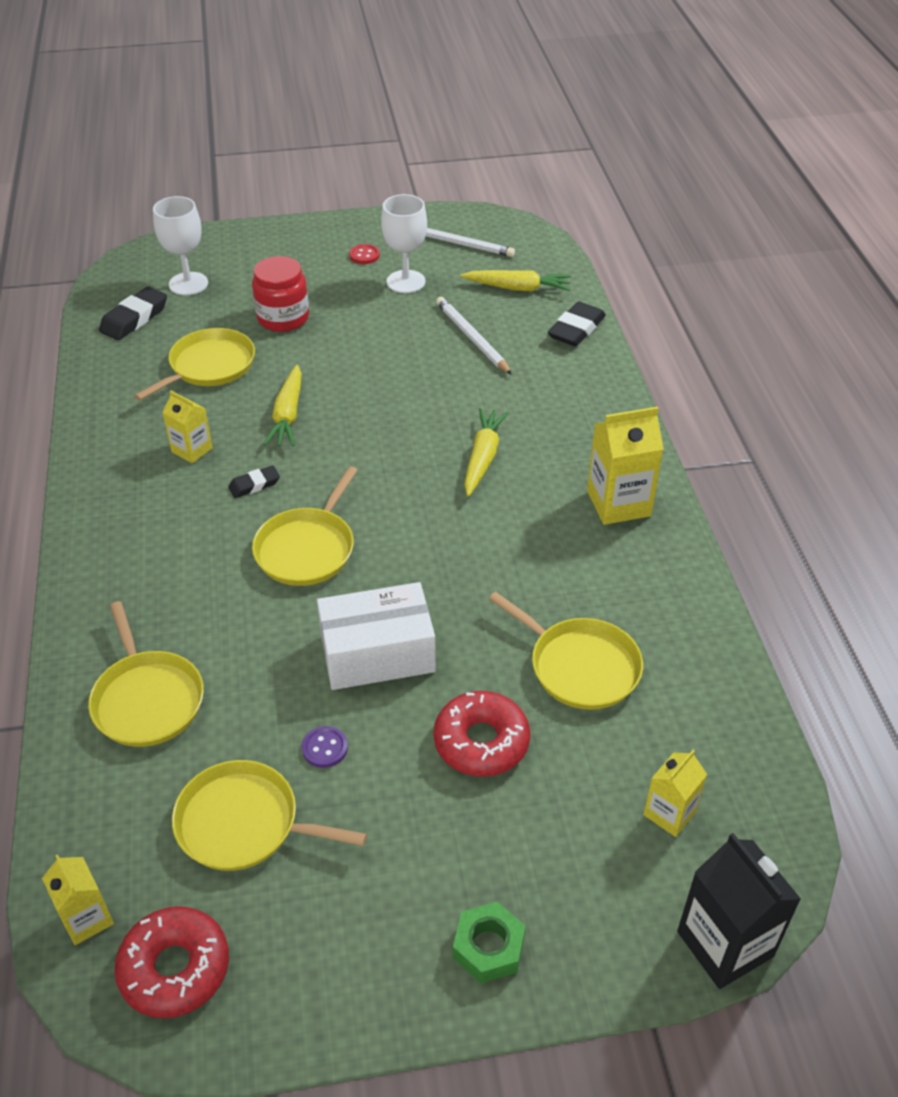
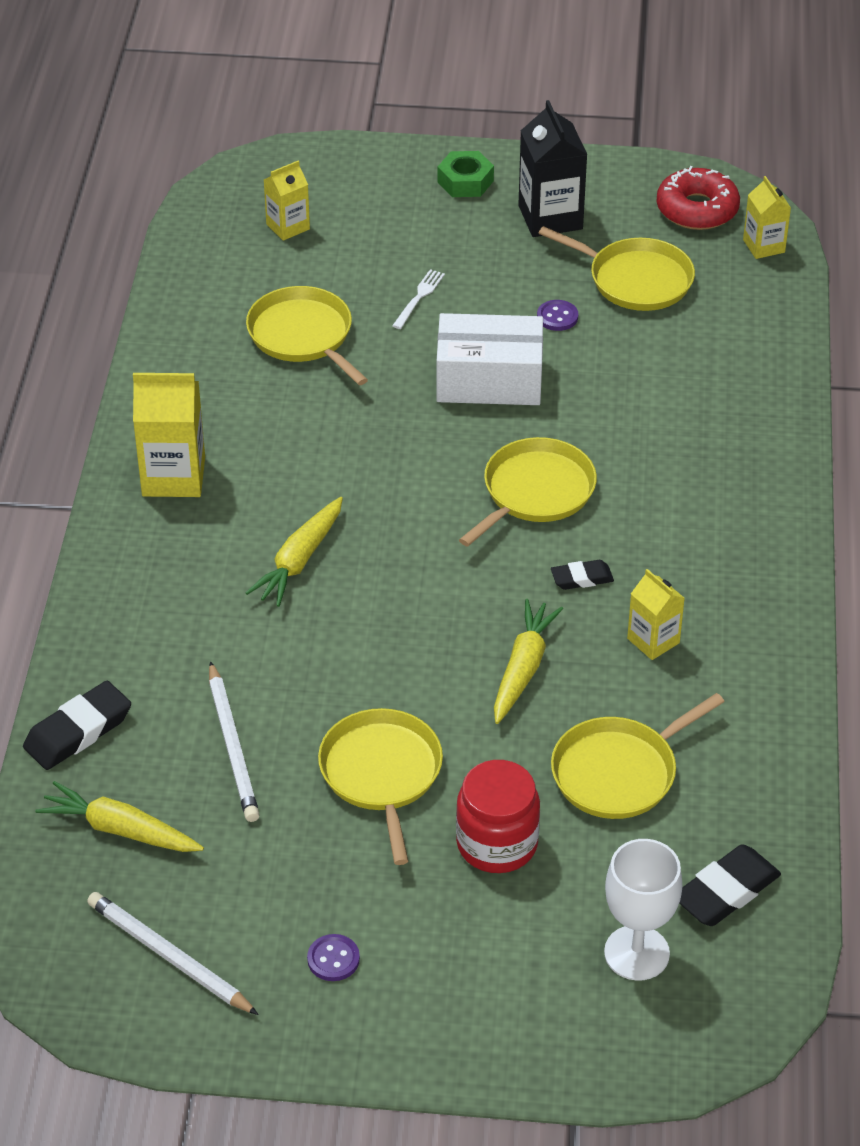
camera: 165 degrees left, 0 degrees up
yellow pan [88,601,204,747] -> yellow pan moved to [318,708,443,865]
red button [349,244,380,264] -> purple button [307,934,360,981]
white goblet [381,194,427,293] -> none
red donut [434,691,530,777] -> white fork [392,269,445,329]
black carton [677,833,801,989] -> black carton moved to [518,100,588,237]

